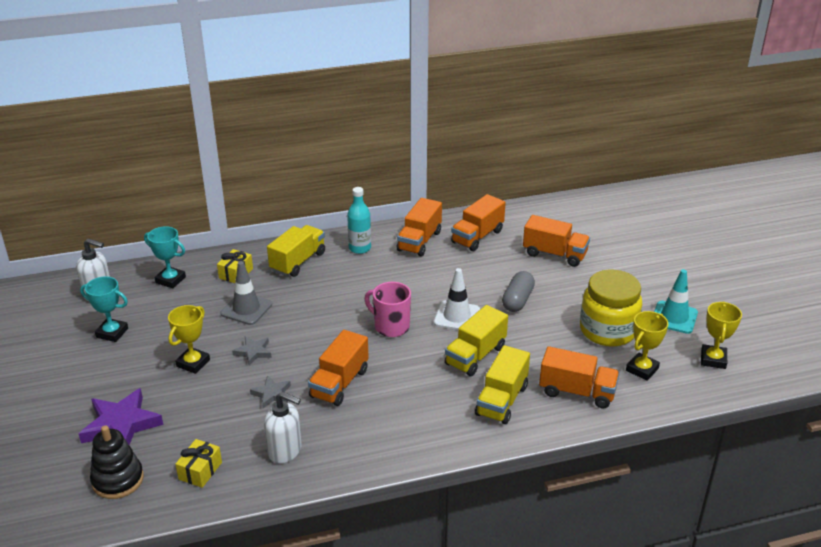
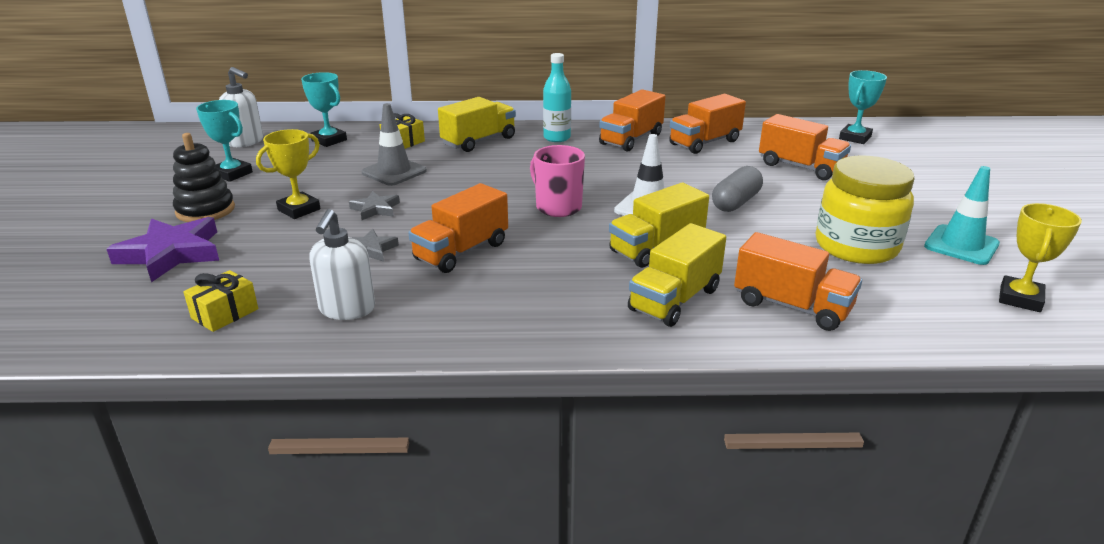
camera: 15 degrees right, 5 degrees down
black stacking toy [90,425,144,499] -> black stacking toy moved to [173,133,235,222]
white soap dispenser [264,392,302,464] -> white soap dispenser turned 60 degrees clockwise [309,209,375,320]
yellow trophy [626,311,668,381] -> none
none -> turquoise trophy [839,70,887,144]

